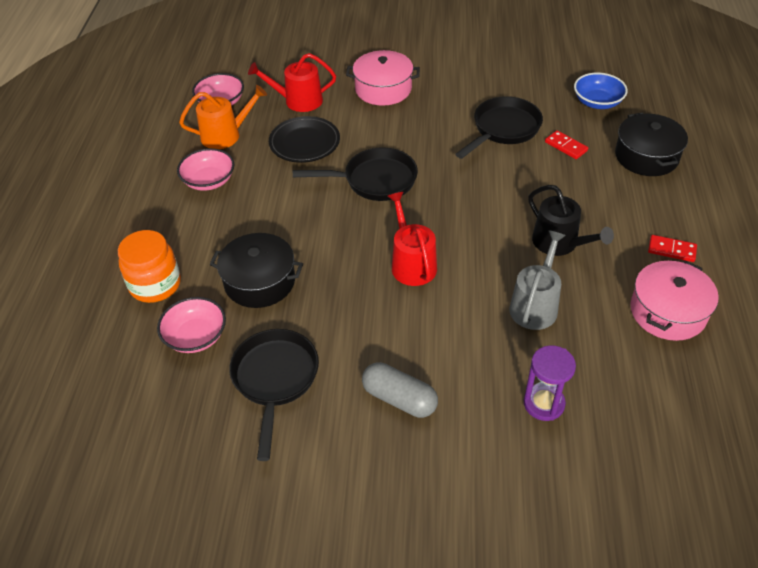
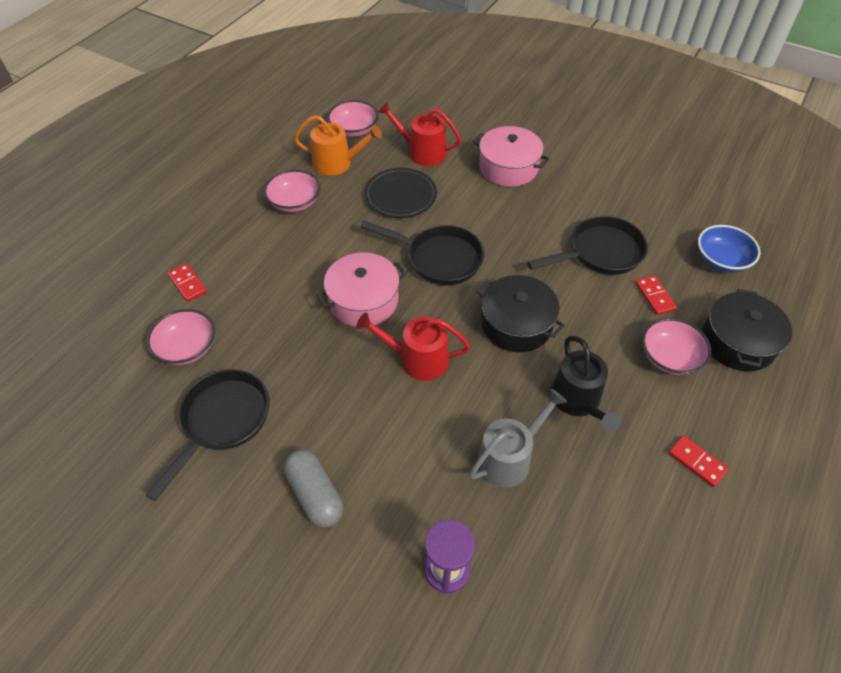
camera: 25 degrees right, 5 degrees up
orange jar [118,230,181,303] -> red domino [168,263,207,302]
black pot [209,233,303,308] -> black pot moved to [477,275,565,352]
red watering can [388,192,437,286] -> red watering can turned 90 degrees counterclockwise [356,313,470,381]
pink pot [630,260,719,341] -> pink pot moved to [317,253,406,327]
none -> pink bowl [642,318,711,375]

